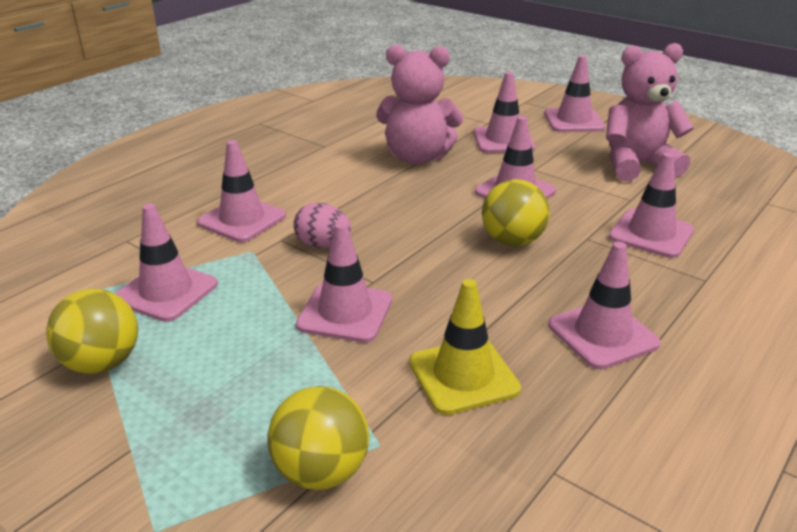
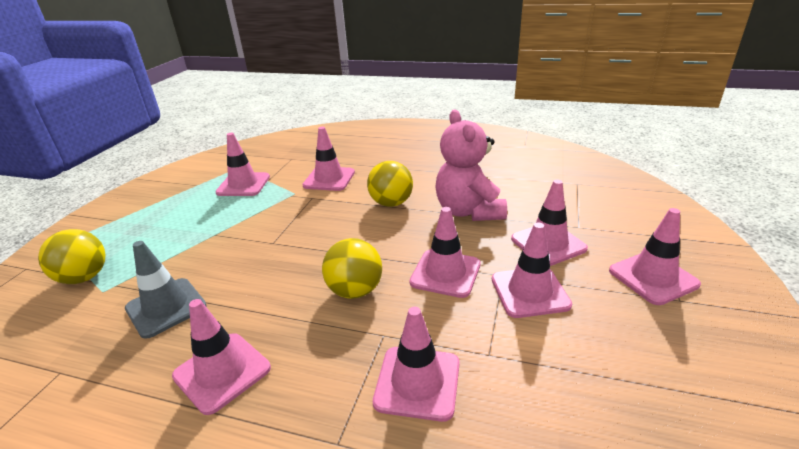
camera: 70 degrees right, 0 degrees up
yellow ball [46,289,138,374] -> yellow ball moved to [367,161,413,207]
pink egg [293,203,351,248] -> none
pink traffic cone [296,222,392,343] -> pink traffic cone moved to [492,222,572,318]
yellow traffic cone [409,279,521,415] -> grey traffic cone [125,241,207,339]
pink teddy bear [606,43,694,181] -> none

